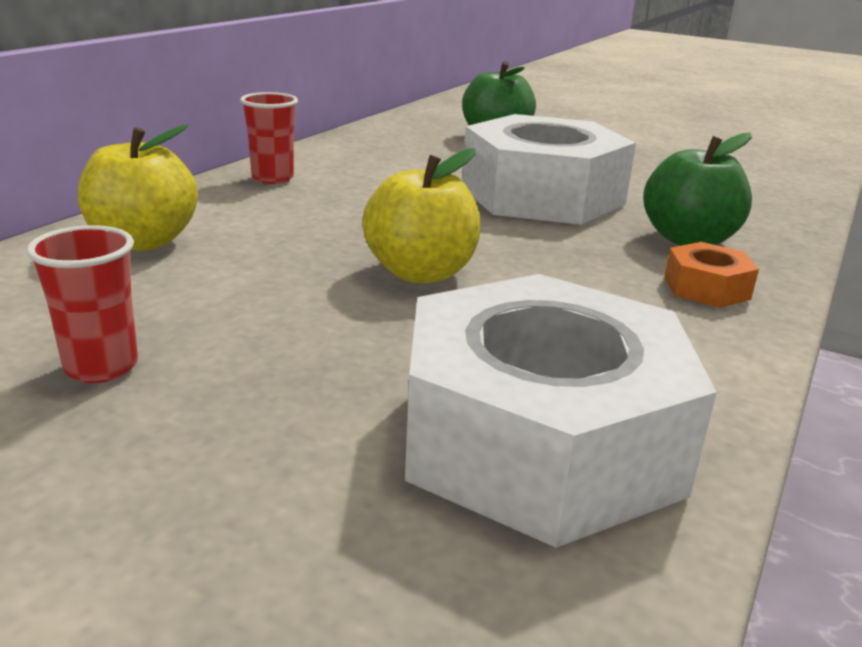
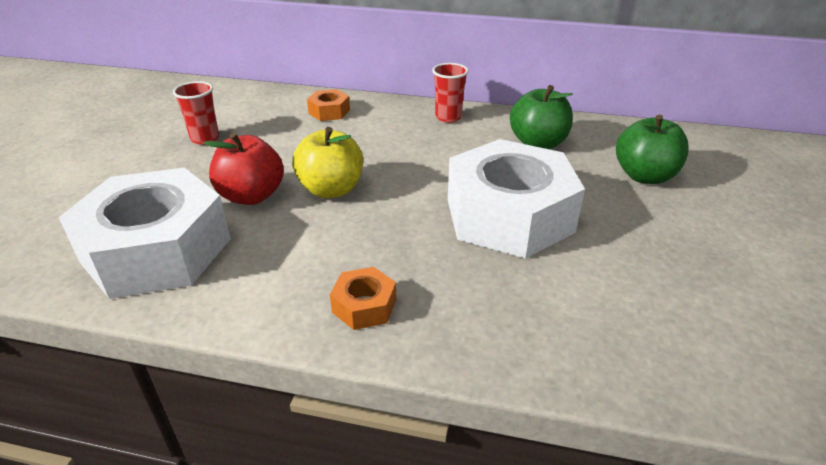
camera: 75 degrees right, 10 degrees up
yellow apple [78,125,198,251] -> orange nut [307,89,350,121]
green apple [643,133,752,246] -> green apple moved to [510,85,573,149]
none -> red apple [204,133,284,205]

